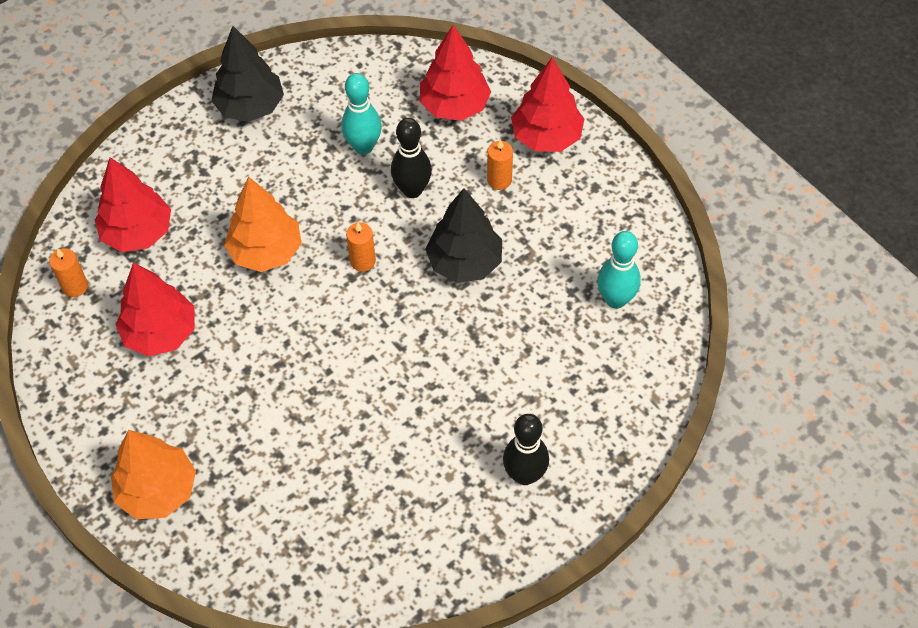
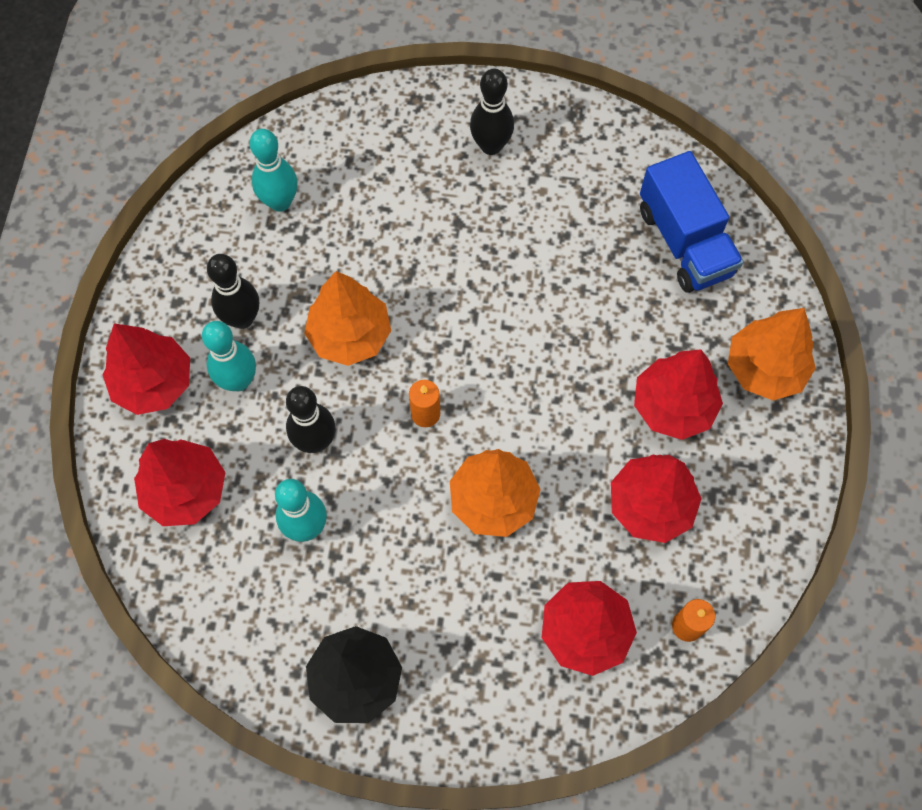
camera: 135 degrees left, 10 degrees up
black tree [425,188,502,283] -> orange tree [304,271,391,366]
orange candle [487,139,513,190] -> turquoise bowling pin [202,321,256,391]
none -> black bowling pin [207,254,259,329]
none -> red tree [634,349,723,440]
none -> blue truck [640,151,744,293]

